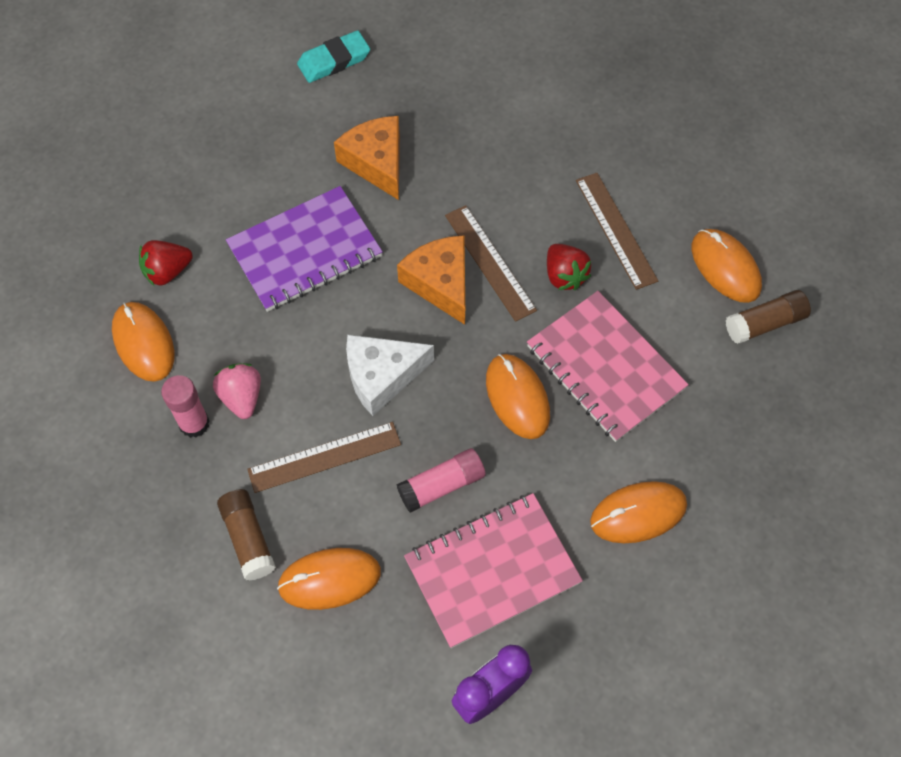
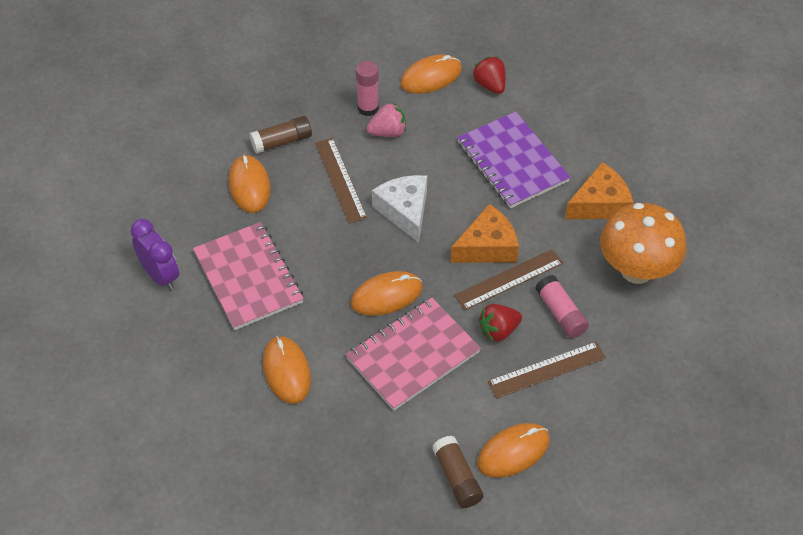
camera: 90 degrees right, 10 degrees down
turquoise eraser [297,30,370,83] -> none
pink glue stick [397,448,486,513] -> pink glue stick moved to [535,275,589,338]
none -> orange mushroom [600,203,687,284]

